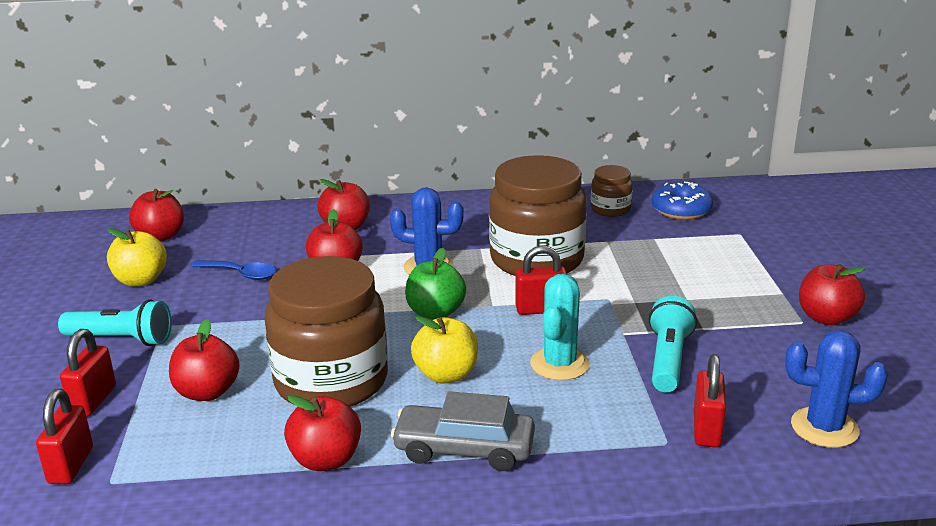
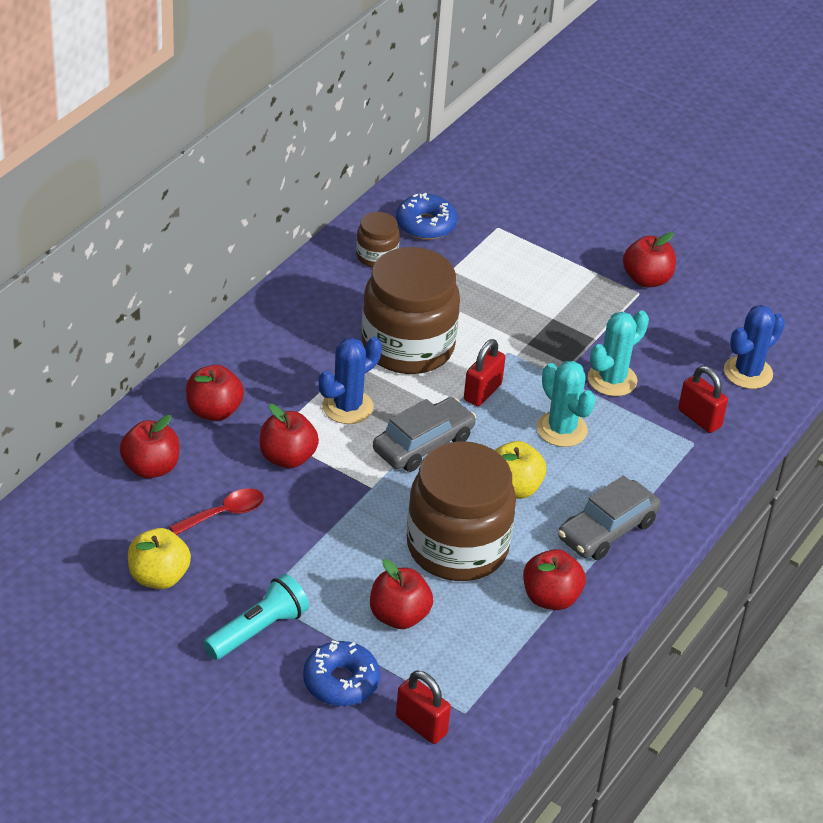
camera: 55 degrees left, 15 degrees up
red padlock [60,329,116,417] -> blue donut [303,640,380,706]
red apple [129,189,184,242] -> red apple moved to [120,415,180,478]
blue spoon [191,260,276,280] -> red spoon [169,488,264,535]
green apple [405,248,466,319] -> grey car [373,397,476,472]
turquoise flashlight [649,296,697,392] -> turquoise cactus [588,310,649,396]

